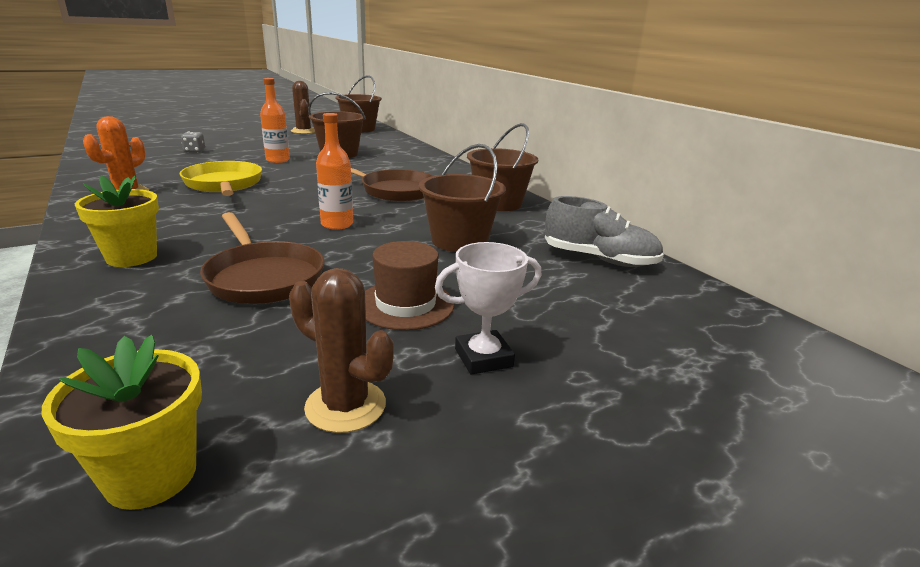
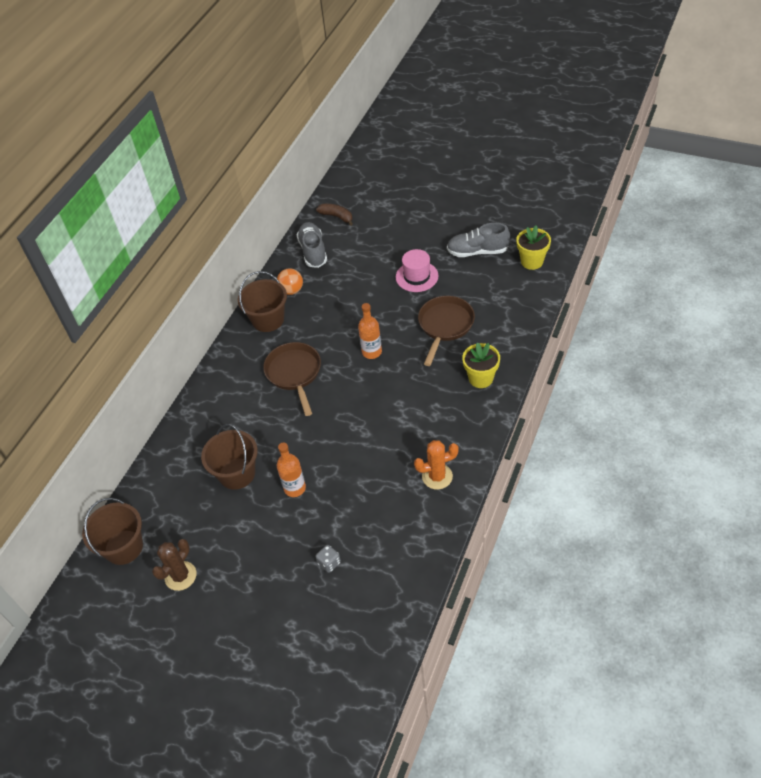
camera: 120 degrees left, 25 degrees up
yellow pan [179,161,262,196] -> none
brown cactus [289,268,394,433] -> grey shoe [447,223,510,257]
brown hat [365,241,454,330] -> pink hat [396,249,439,292]
brown bucket [419,144,506,252] -> none
white trophy [435,242,541,375] -> none
none -> orange ball [277,268,303,295]
none -> brown banana [316,204,353,226]

